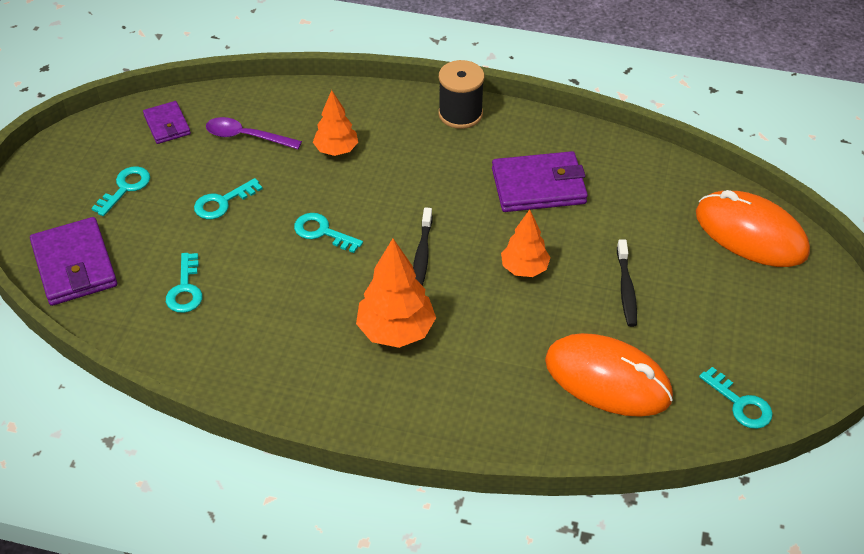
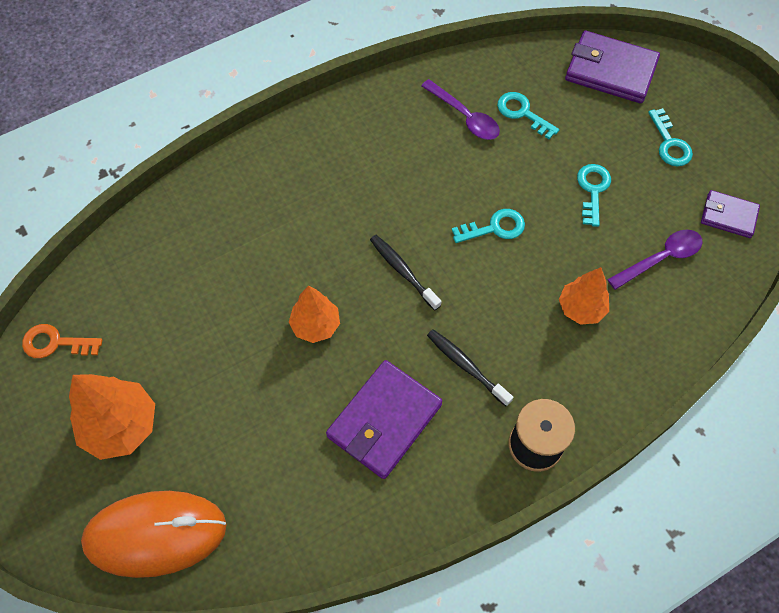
camera: 135 degrees right, 15 degrees up
orange tree [356,238,436,348] -> orange tree moved to [69,374,155,460]
orange mouse [545,333,673,417] -> none
black toothbrush [617,239,637,327] -> black toothbrush moved to [427,329,513,406]
turquoise key [699,367,773,429] -> orange key [22,324,102,358]
none -> purple spoon [421,79,500,140]

